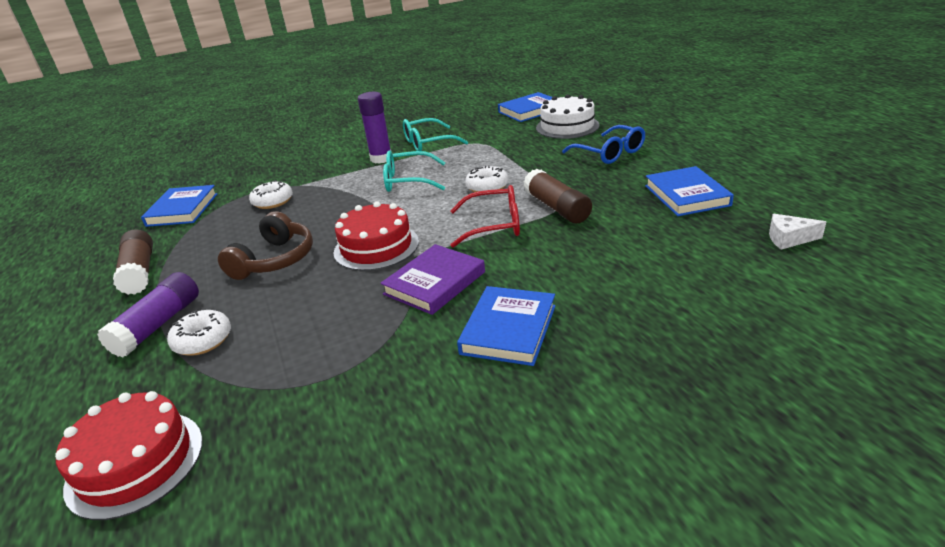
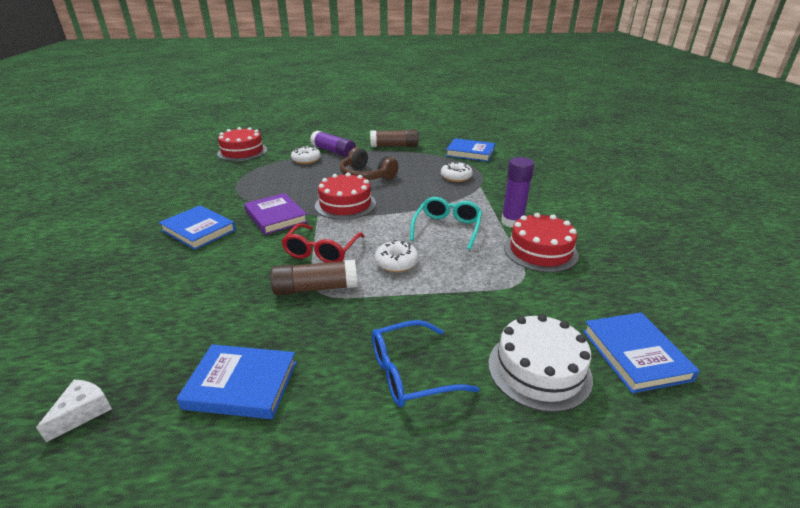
camera: 105 degrees right, 0 degrees up
turquoise glasses [403,118,468,151] -> red cake [504,213,579,272]

